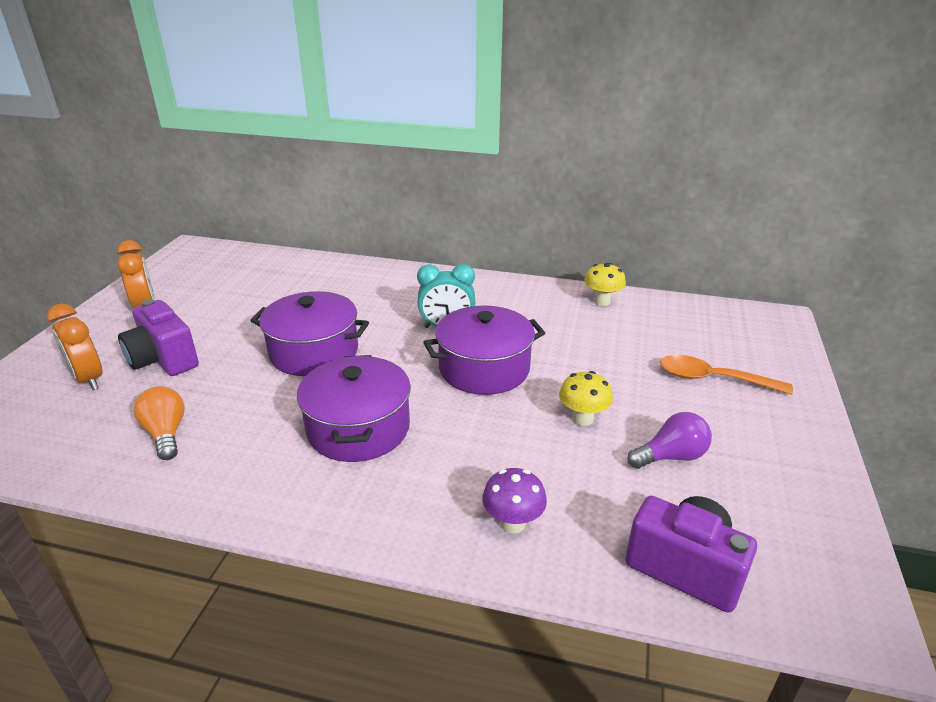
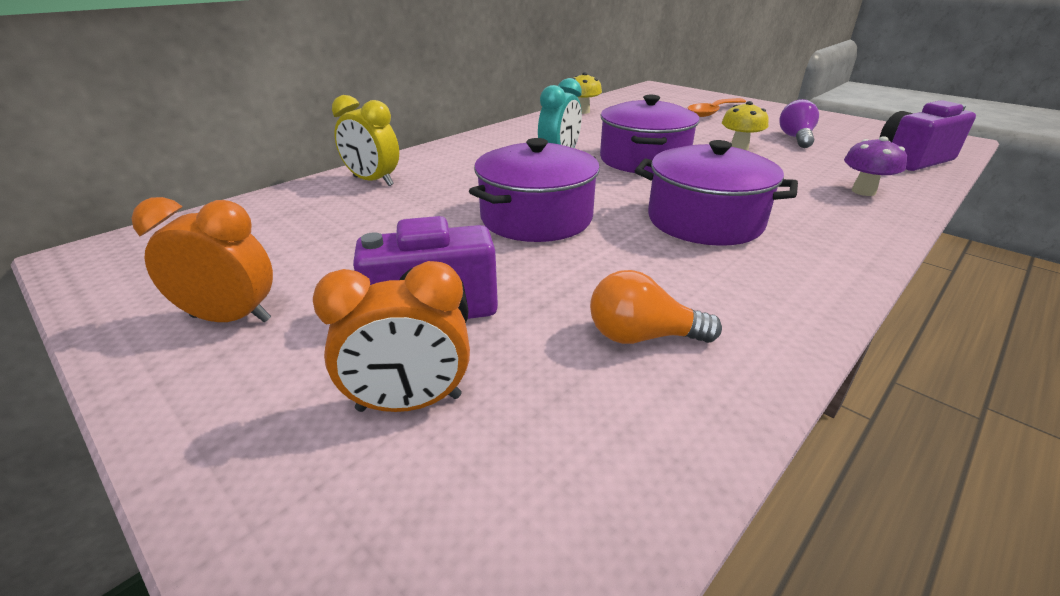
camera: 60 degrees left, 0 degrees up
none -> yellow clock [332,95,399,186]

